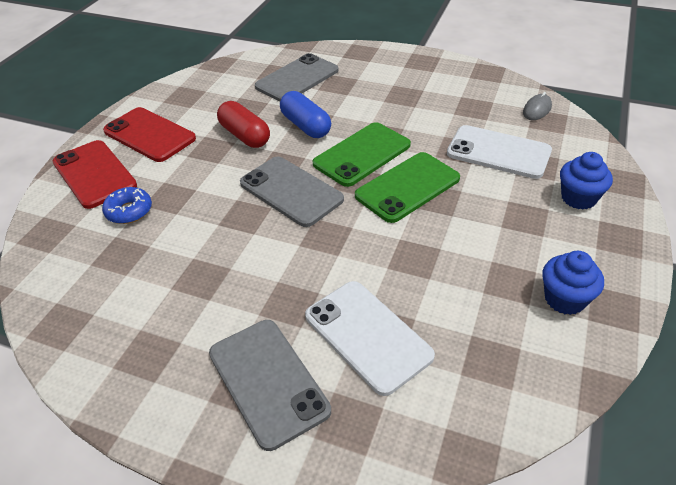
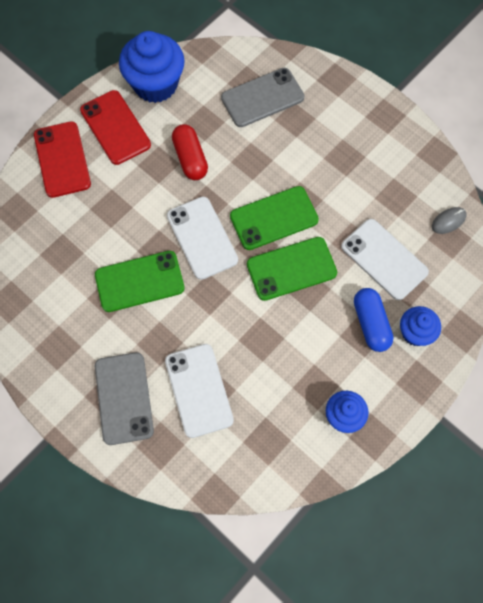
camera: 20 degrees right, 25 degrees up
blue donut [102,187,152,224] -> none
grey phone [240,157,344,227] -> white phone [167,197,238,280]
blue capsule [280,91,331,138] -> blue capsule moved to [354,288,393,352]
none -> green phone [95,251,185,312]
none -> blue cupcake [119,31,185,103]

